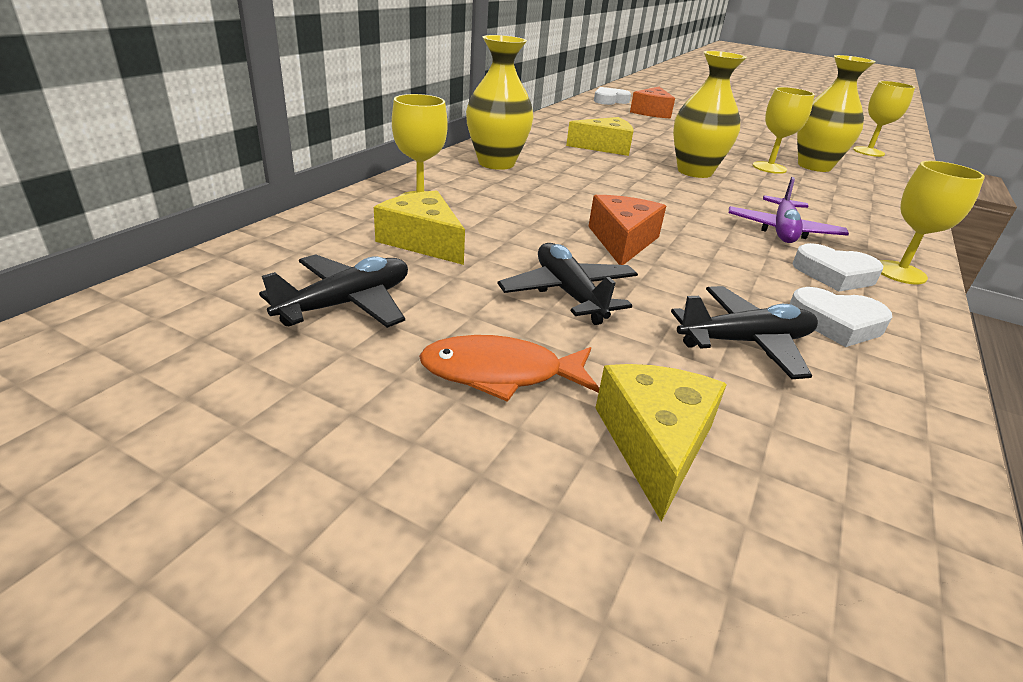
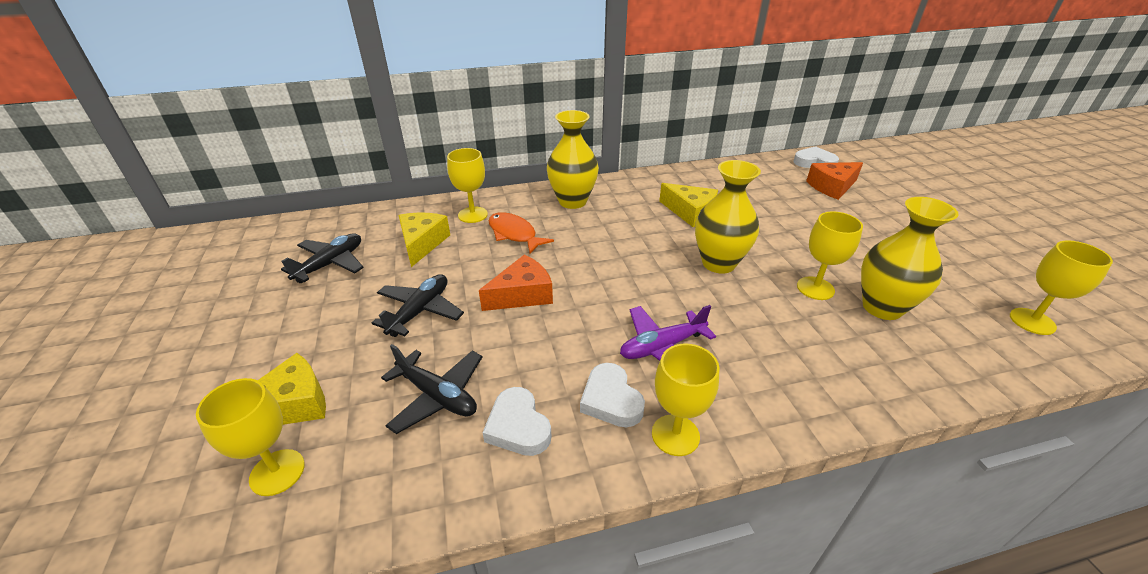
camera: 50 degrees right, 5 degrees up
black plane [259,254,408,328] -> black plane turned 60 degrees counterclockwise [281,233,364,283]
orange fish [419,335,599,402] -> orange fish moved to [488,212,554,254]
none -> yellow goblet [196,378,305,496]

